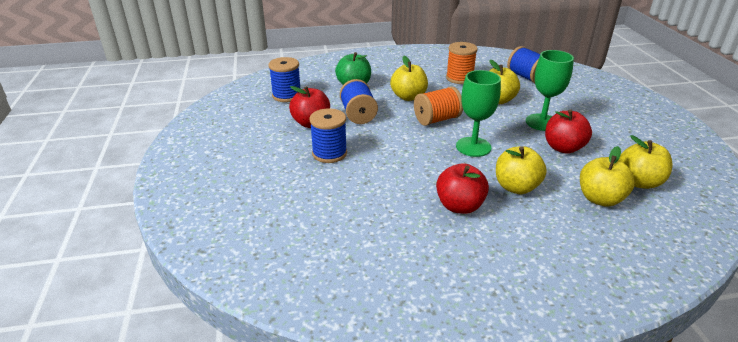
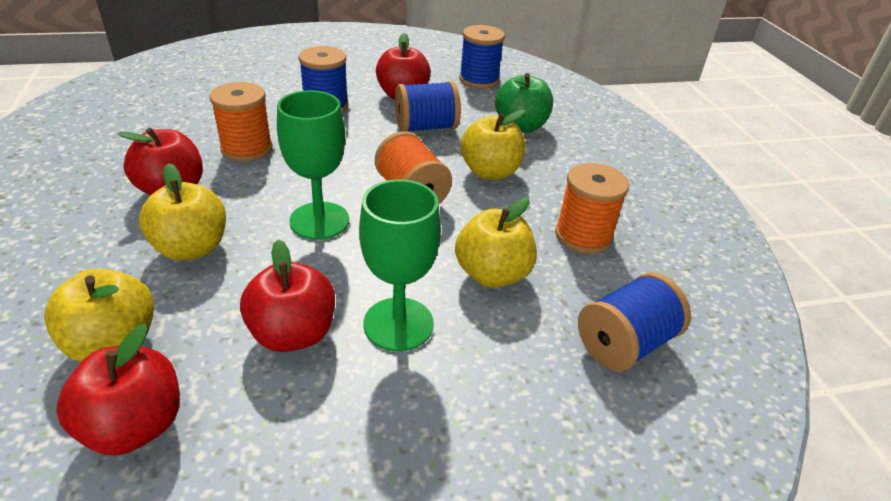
camera: 85 degrees right, 5 degrees up
yellow apple [619,135,673,189] -> red apple [56,324,180,455]
none -> orange spool [210,82,273,162]

